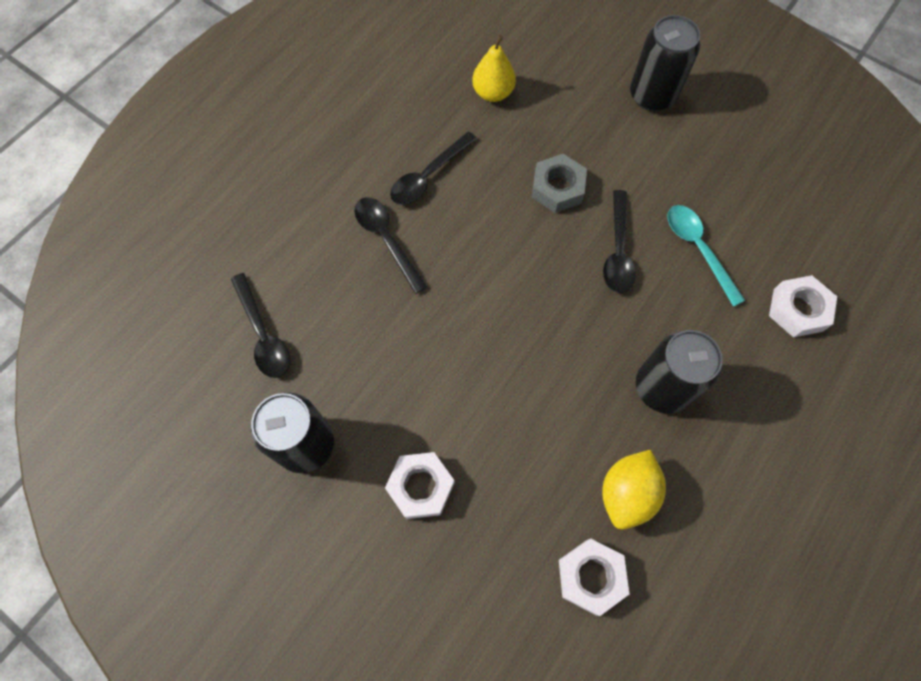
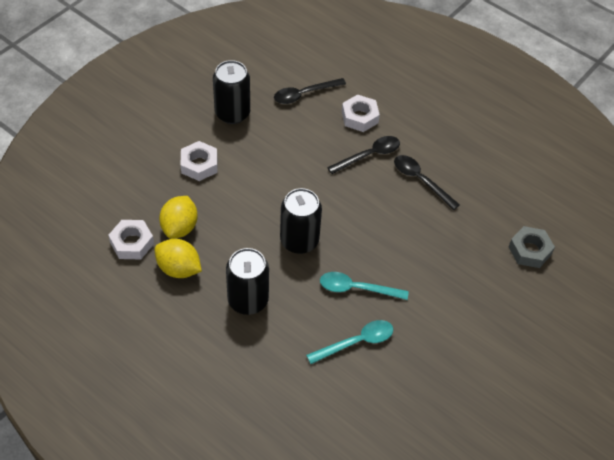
camera: 90 degrees right, 15 degrees down
yellow pear [472,35,516,102] -> none
grey nut [532,154,587,213] -> grey nut moved to [509,226,555,268]
black spoon [603,190,636,293] -> turquoise spoon [320,272,409,300]
black can [630,15,700,111] -> black can moved to [280,188,322,254]
white nut [769,275,837,338] -> white nut moved to [342,94,380,132]
none -> yellow lemon [159,196,198,239]

